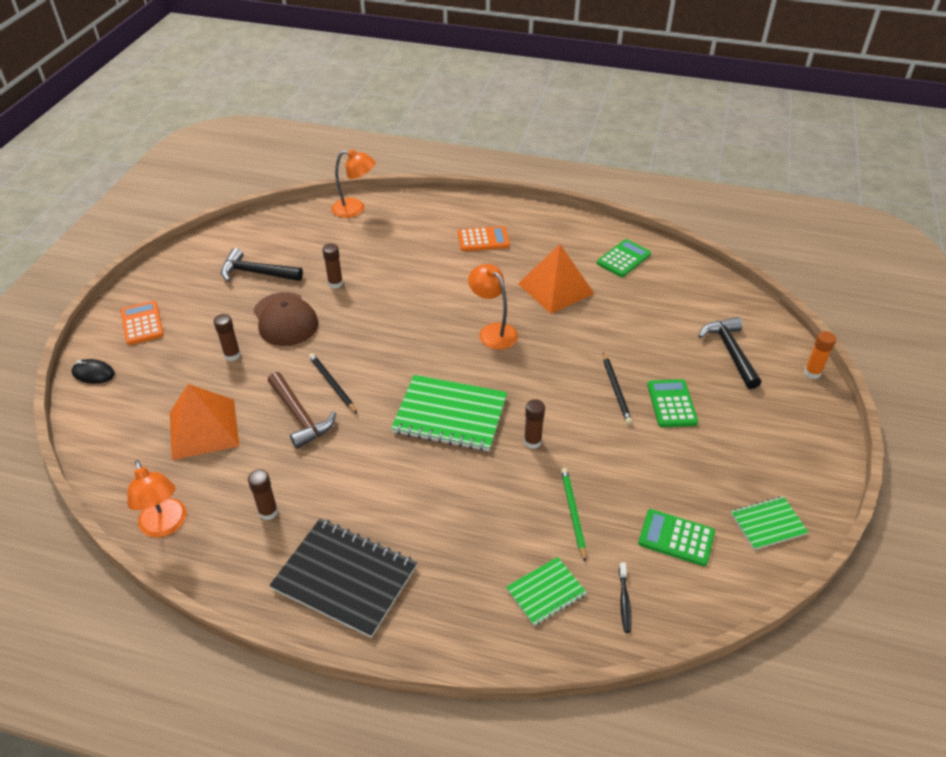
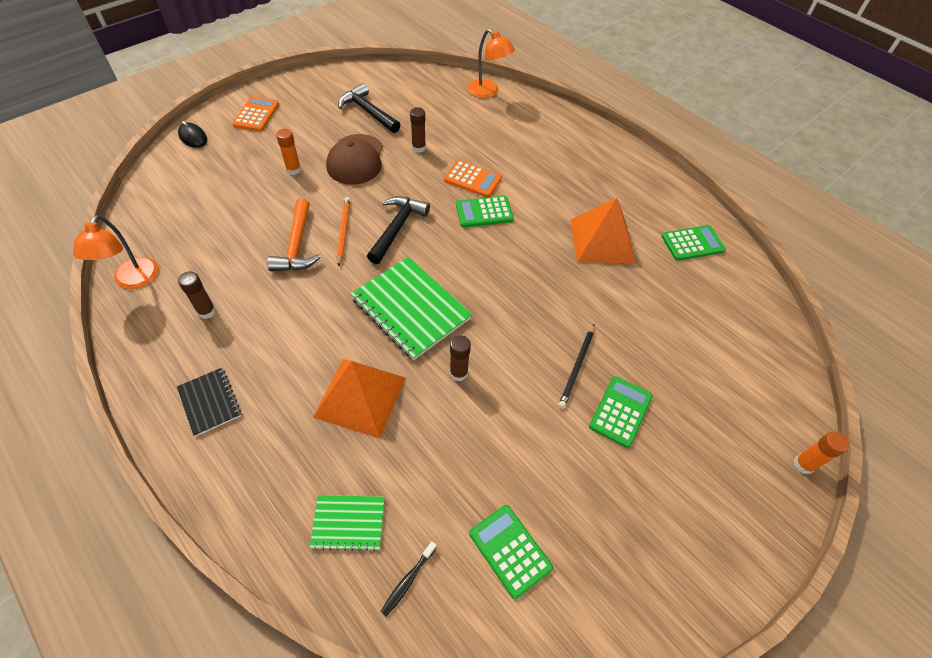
camera: 30 degrees right, 10 degrees up
orange pyramid [170,384,239,460] -> orange pyramid moved to [313,359,406,439]
brown glue stick [214,314,241,361] -> orange glue stick [276,129,301,175]
brown hammer [268,372,336,449] -> orange hammer [267,198,321,271]
black notebook [270,519,417,638] -> black notebook [177,368,241,437], size x0.54
black pencil [309,353,357,413] -> orange pencil [337,197,350,267]
orange calculator [458,226,510,251] -> orange calculator moved to [444,160,502,197]
orange lamp [468,264,518,349] -> none
green pencil [561,468,586,562] -> none
black hammer [698,317,761,389] -> black hammer moved to [367,196,430,264]
green notebook [731,496,809,550] -> none
none -> green calculator [456,196,514,227]

